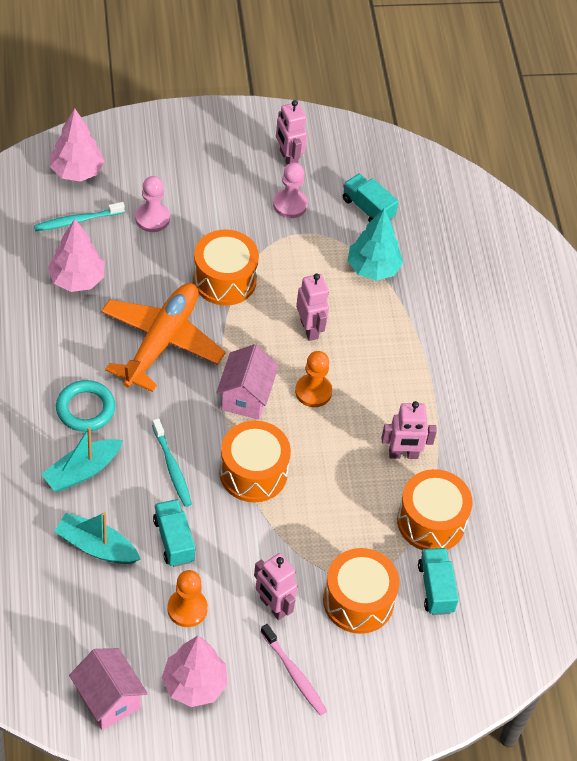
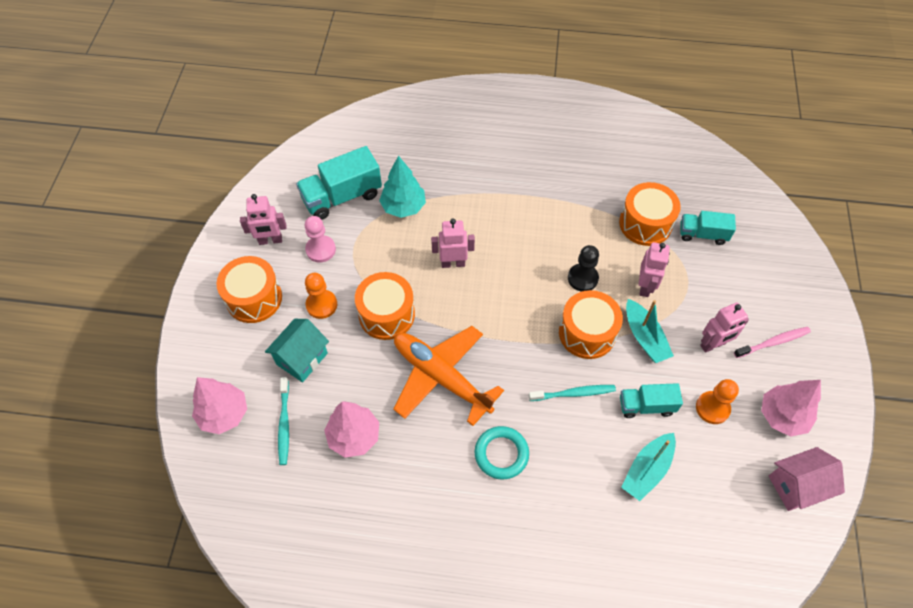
camera: 70 degrees left, 5 degrees up
turquoise boat [41,427,123,492] -> turquoise boat moved to [626,299,674,363]
pink pawn [135,176,170,232] -> turquoise house [265,319,329,382]
pink house [216,344,279,420] -> none
orange pawn [295,351,332,407] -> orange pawn moved to [305,273,337,319]
orange drum [323,548,400,634] -> orange drum moved to [216,256,282,323]
turquoise truck [343,174,398,222] -> turquoise truck [296,146,382,220], size x1.64
pink robot [381,401,437,459] -> pink robot moved to [639,242,670,297]
none -> black pawn [568,245,599,292]

